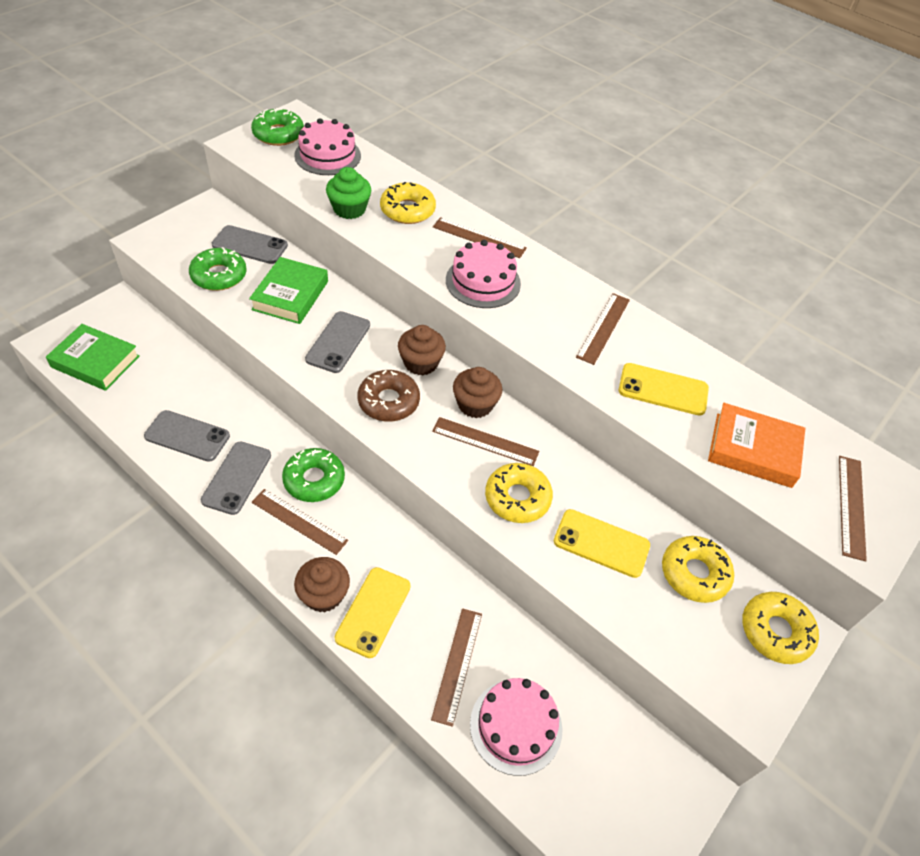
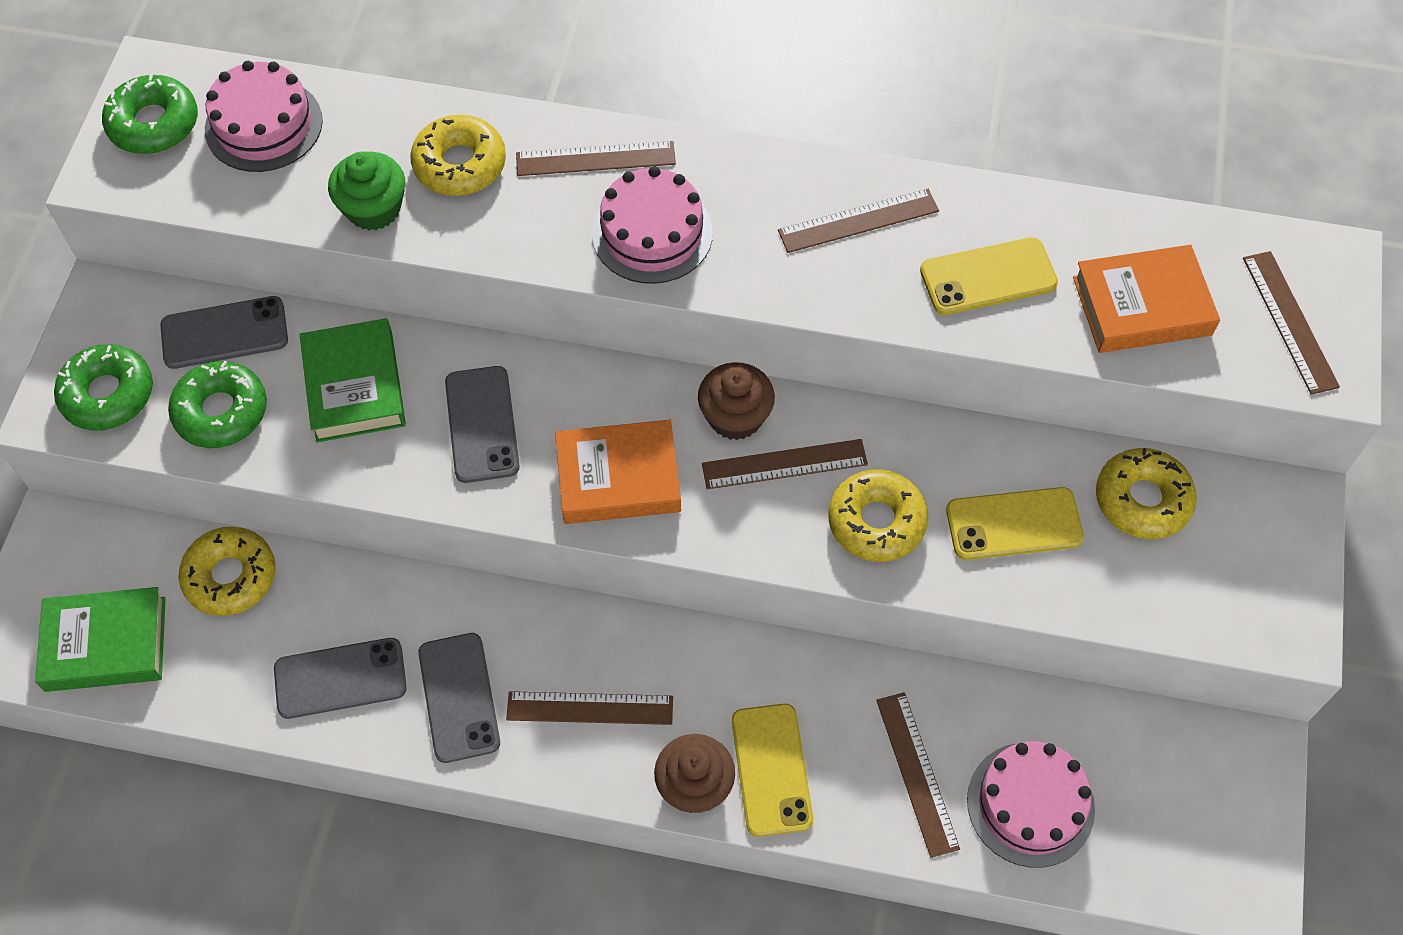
camera: 25 degrees left, 10 degrees up
green donut [282,448,345,502] -> green donut moved to [54,344,153,431]
brown donut [358,370,420,422] -> orange book [555,420,681,524]
brown cupcake [398,325,446,375] -> none
brown ruler [576,293,630,365] -> brown ruler turned 75 degrees clockwise [778,189,939,253]
yellow donut [742,592,819,664] -> yellow donut moved to [178,527,276,616]

